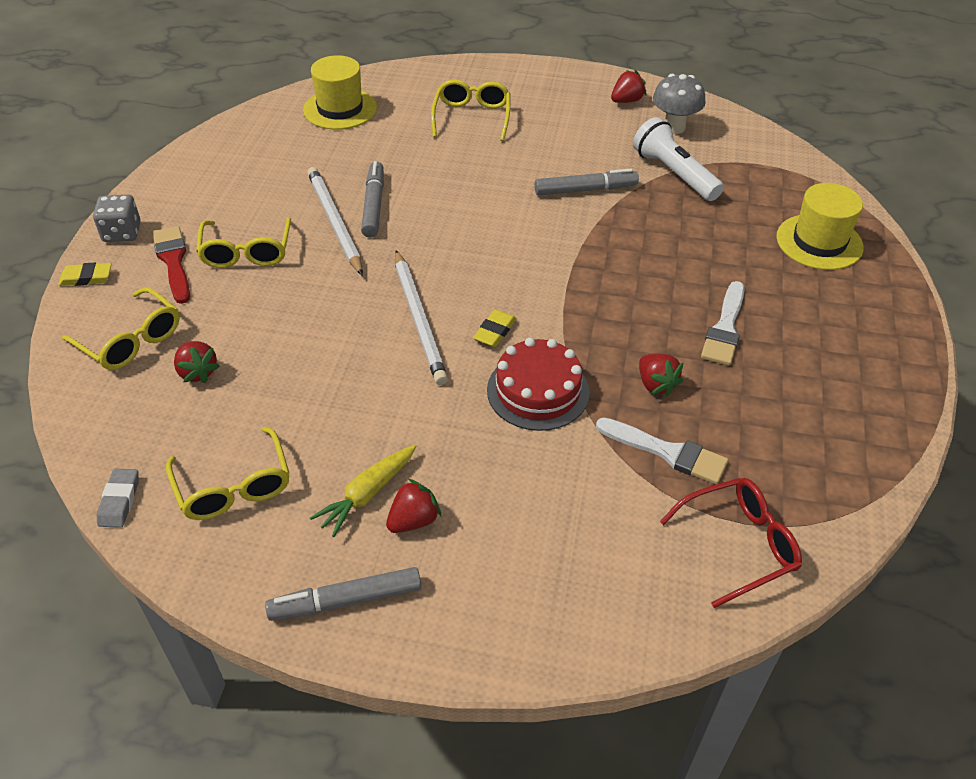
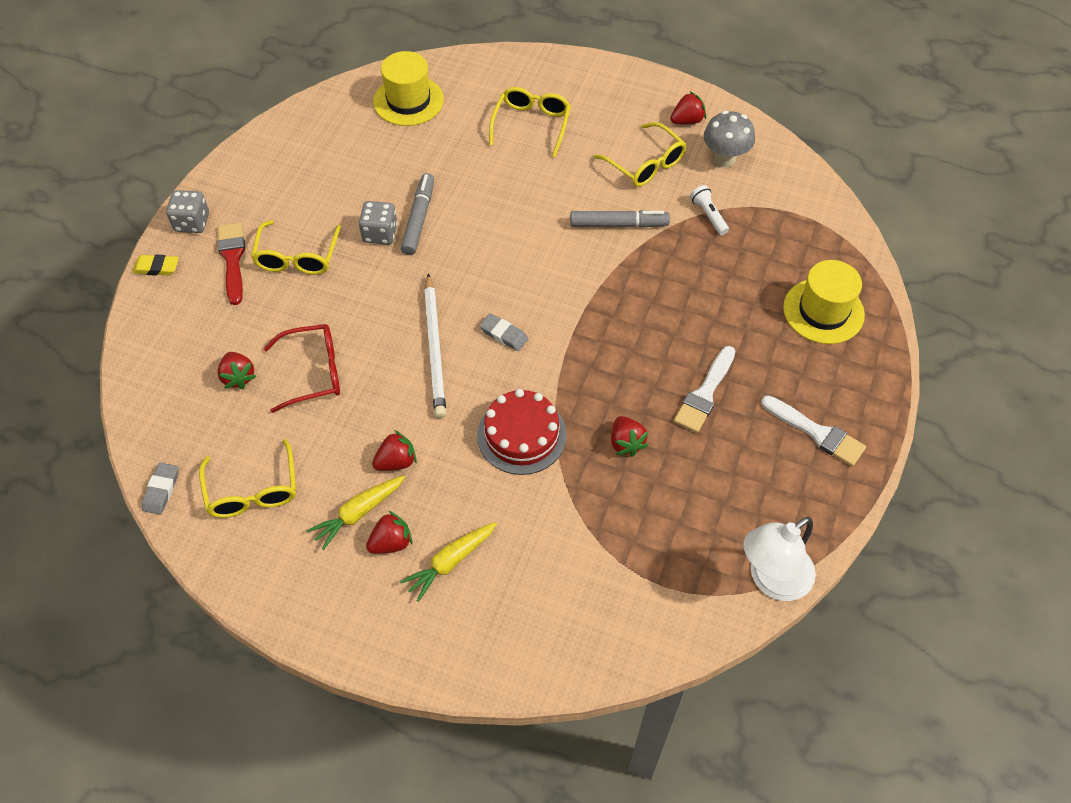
camera: 10 degrees right, 10 degrees up
yellow glasses [62,287,180,370] -> yellow glasses moved to [594,122,687,187]
grey marker [265,567,421,621] -> none
white pencil [307,167,363,276] -> grey dice [359,201,398,245]
yellow eraser [473,309,517,347] -> none
white brush [596,417,728,484] -> white brush moved to [761,395,866,467]
white flashlight [633,117,724,201] -> white flashlight [690,185,729,235], size x0.54
red glasses [660,478,802,608] -> red glasses moved to [263,324,340,413]
none -> red strawberry [372,430,417,471]
none -> yellow carrot [400,522,497,602]
none -> grey eraser [480,314,528,351]
none -> white lamp [743,517,816,601]

